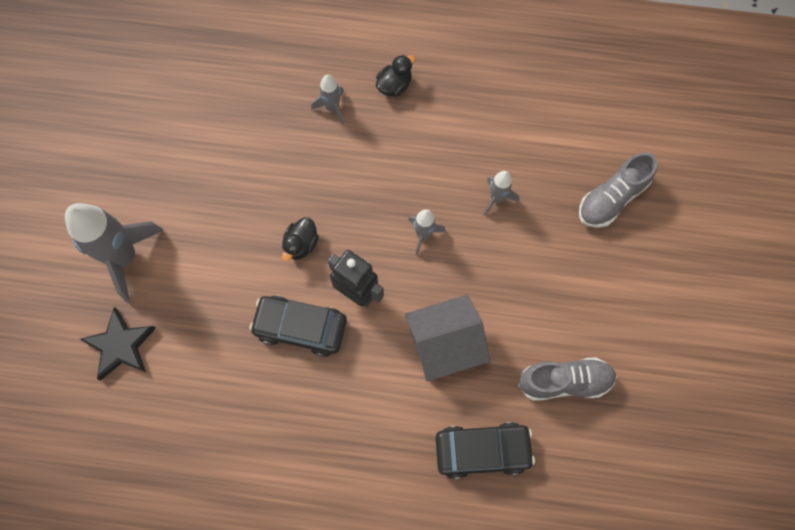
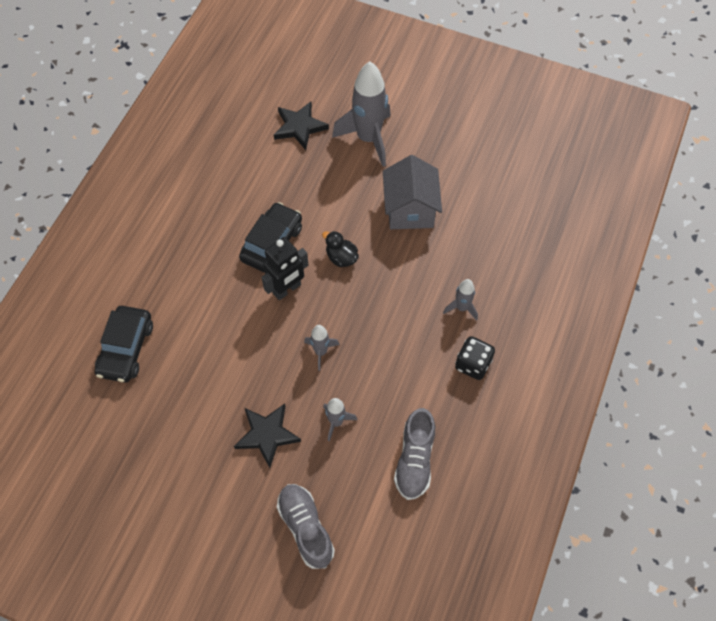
camera: 105 degrees right, 10 degrees down
black duck [376,55,416,97] -> black dice [455,336,495,380]
grey house [405,295,490,382] -> grey house moved to [383,155,442,229]
grey shoe [518,357,617,401] -> grey shoe moved to [394,408,435,500]
none -> black star [234,404,301,468]

